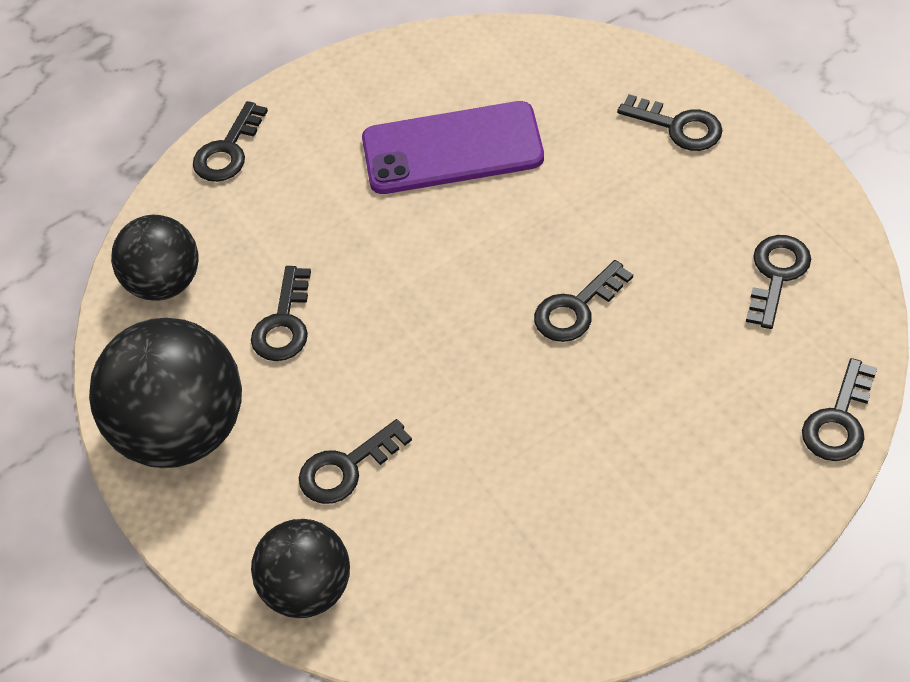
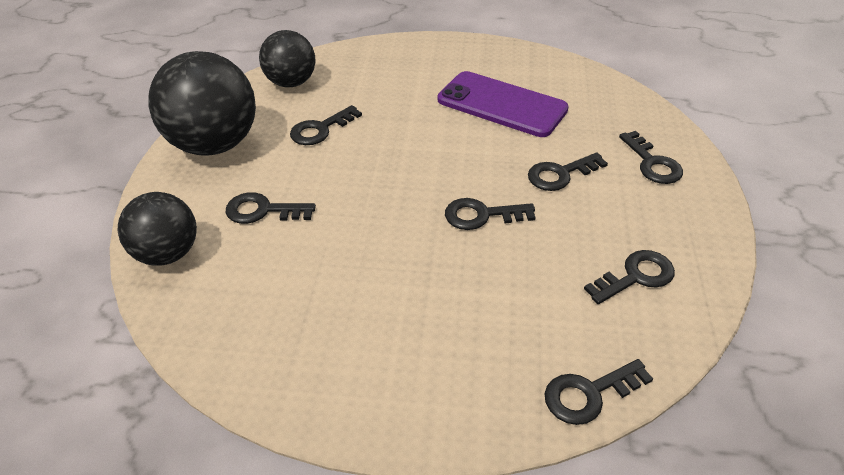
camera: 35 degrees right, 10 degrees down
black key [193,101,268,182] -> black key moved to [528,153,608,191]

